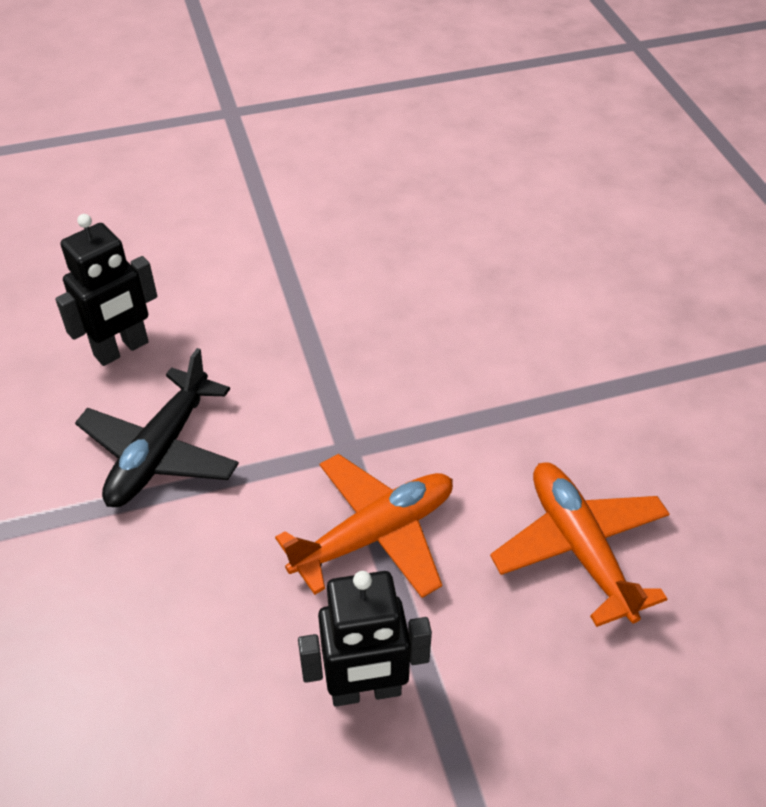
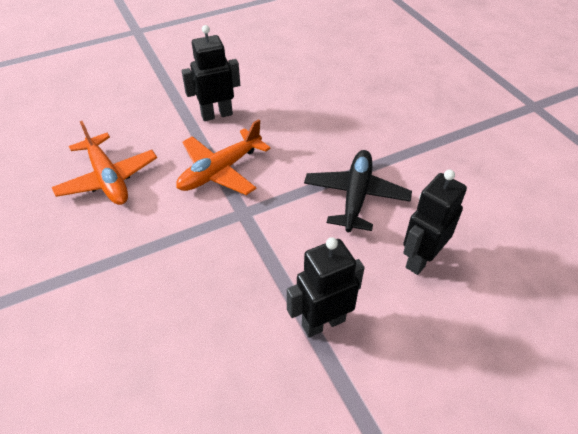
camera: 170 degrees right, 0 degrees up
none -> black robot [287,237,365,337]

